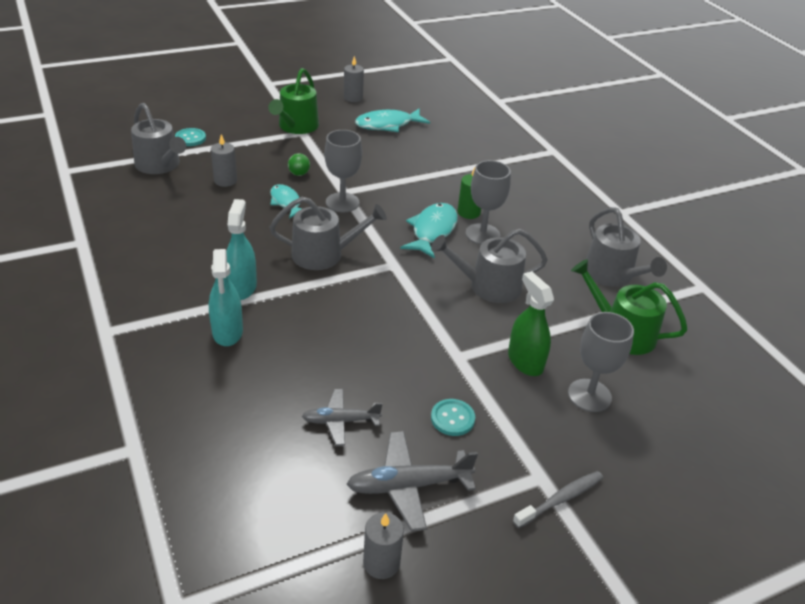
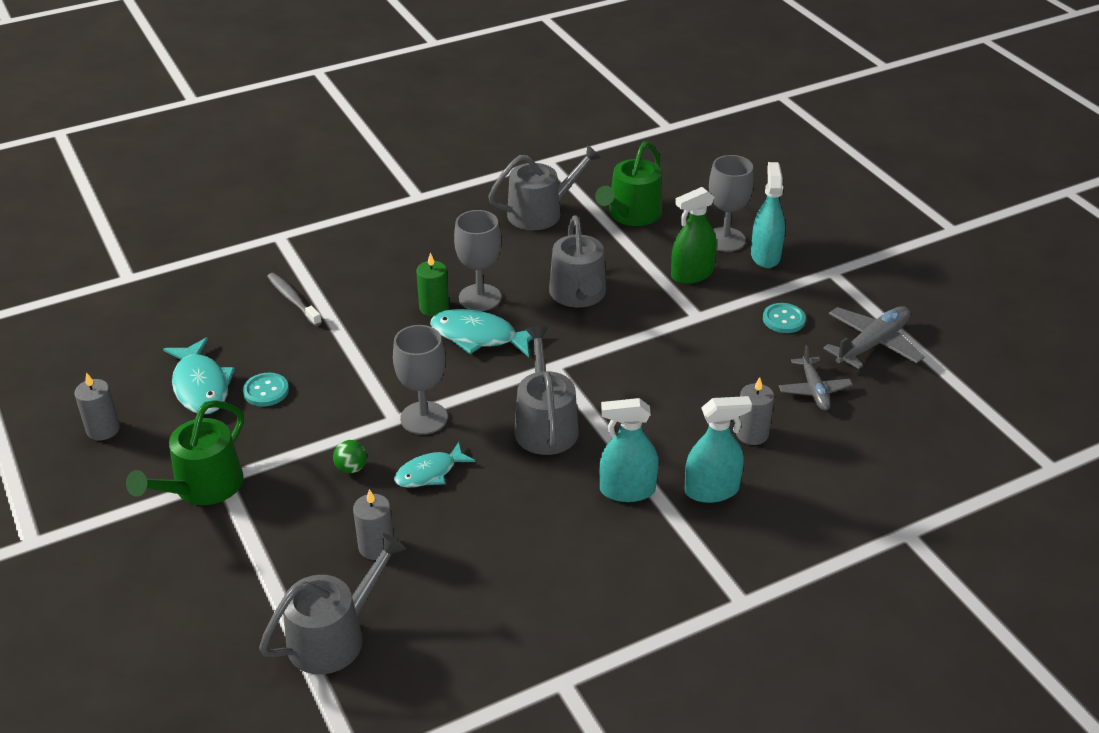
camera: 90 degrees left, 0 degrees up
turquoise button [175,128,206,146] -> turquoise button moved to [243,373,289,407]
green watering can [268,68,319,134] -> green watering can turned 105 degrees clockwise [126,400,244,505]
grey plane [347,431,478,532] -> grey plane turned 120 degrees counterclockwise [823,306,925,369]
grey candle [363,512,404,579] -> grey candle moved to [736,377,775,445]
grey toothbrush [513,471,603,528] -> grey toothbrush moved to [267,273,322,326]
none -> turquoise spray bottle [751,162,785,268]

